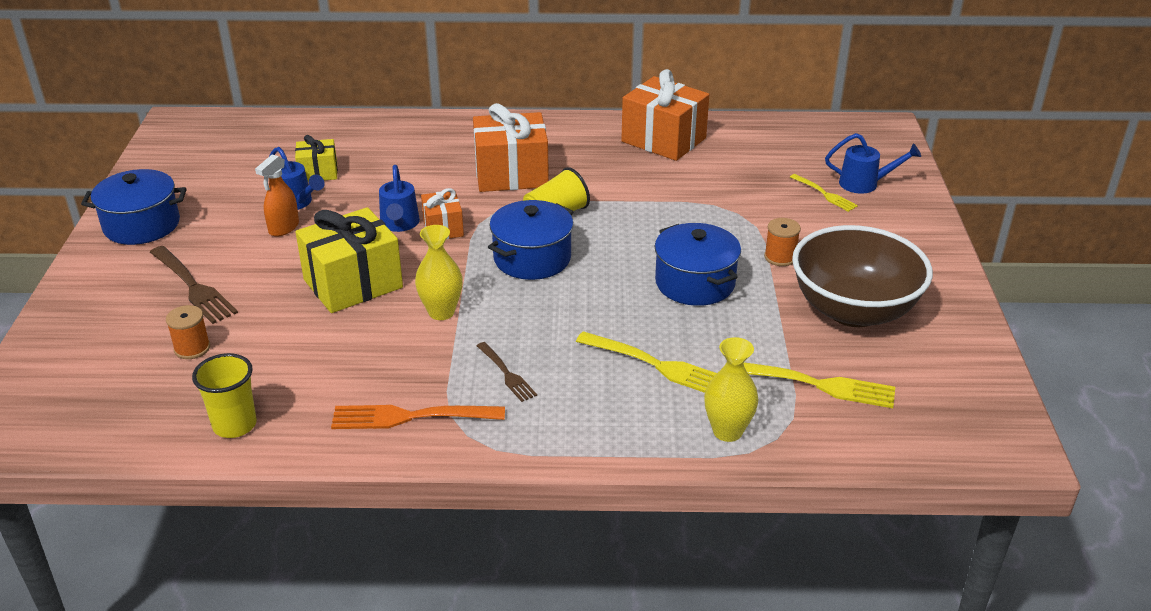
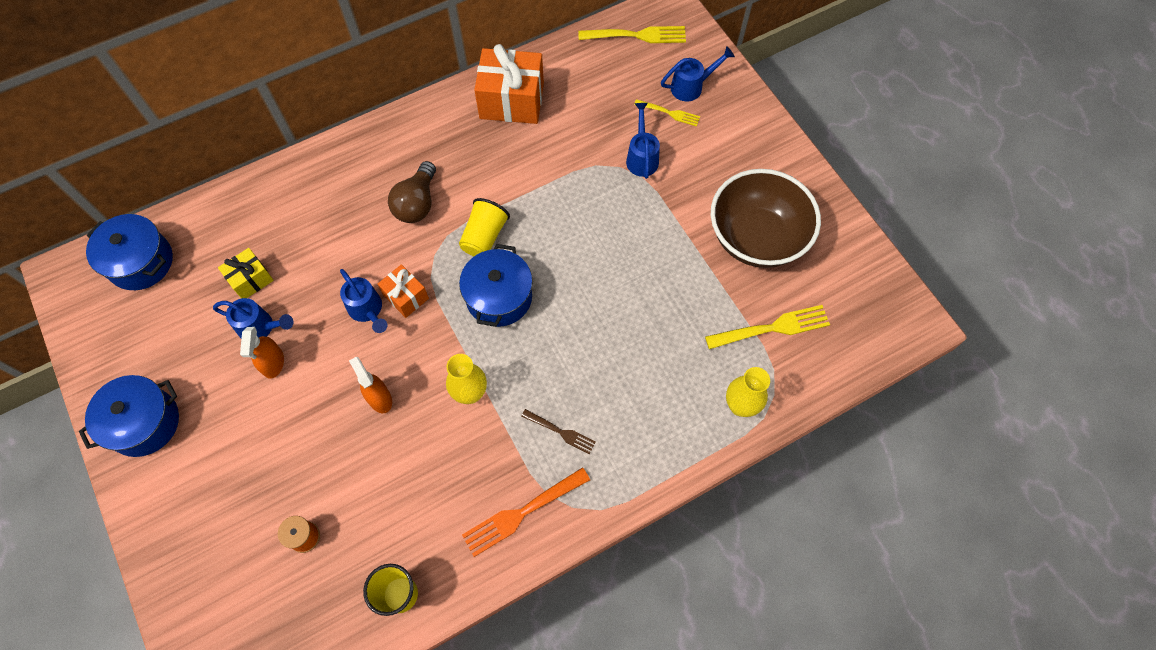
camera: 30 degrees left, 30 degrees up
brown fork [150,246,238,324] -> none
yellow gift [295,207,403,313] -> orange spray bottle [349,357,392,413]
orange gift [473,103,549,192] -> brown light bulb [388,161,436,223]
yellow fork [576,331,717,393] -> yellow fork moved to [578,26,686,43]
blue pot [655,223,741,306] -> blue pot moved to [86,214,173,290]
orange spool [764,218,801,266] -> none
none -> blue watering can [626,103,660,179]

